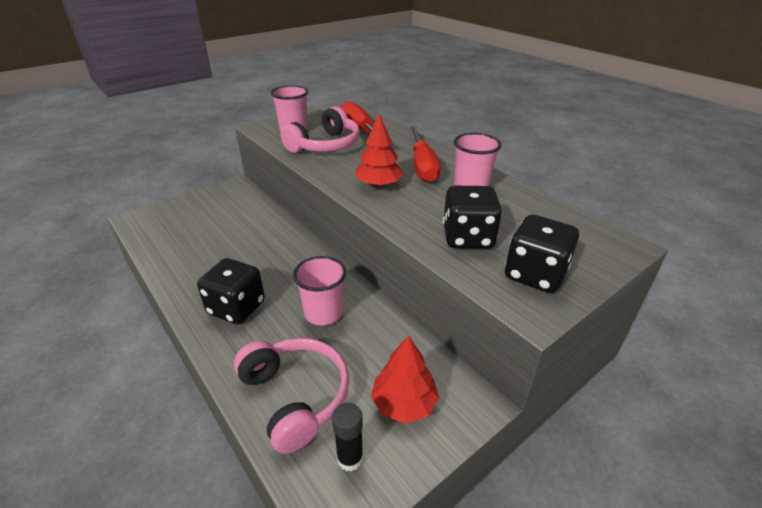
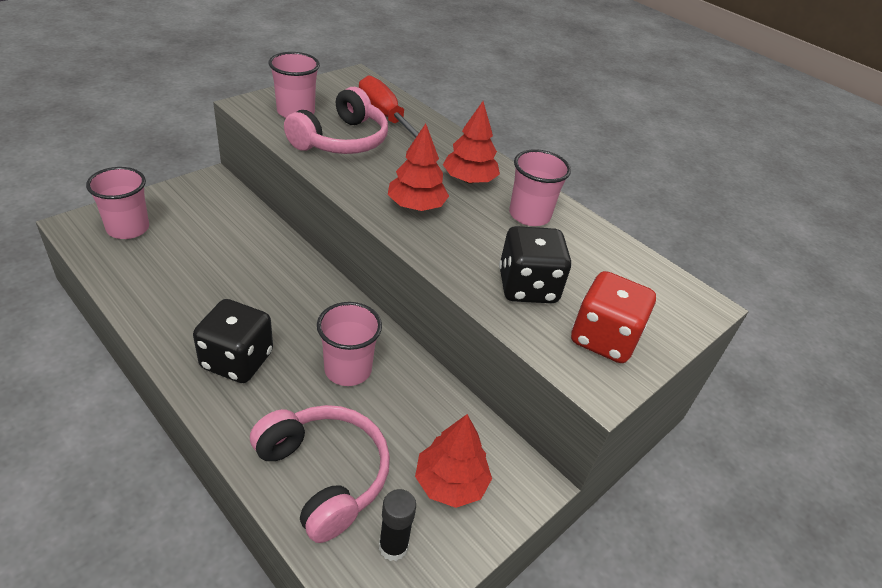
camera: 10 degrees left, 5 degrees up
red screwdriver [410,126,440,183] -> red tree [443,101,500,184]
black dice [505,215,579,293] -> red dice [571,271,656,363]
none -> pink cup [86,167,149,239]

